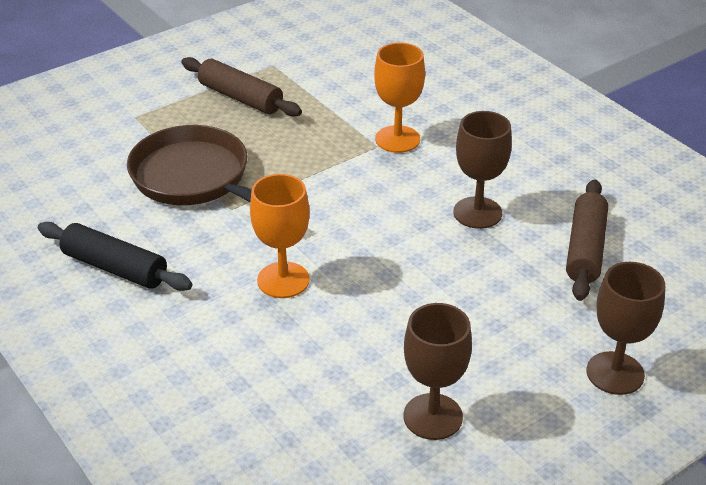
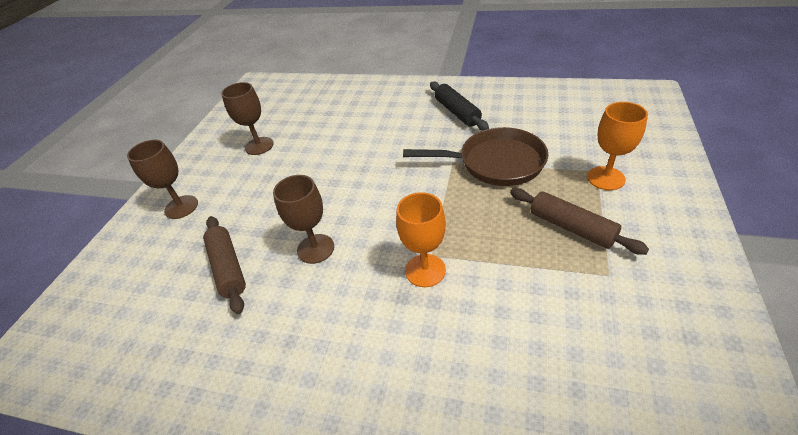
camera: 145 degrees right, 5 degrees up
black rolling pin [38,222,193,291] -> black rolling pin turned 75 degrees clockwise [430,81,489,131]
brown rolling pin [181,57,302,117] -> brown rolling pin turned 45 degrees clockwise [510,188,649,255]
orange goblet [250,174,310,298] -> orange goblet moved to [587,102,648,190]

